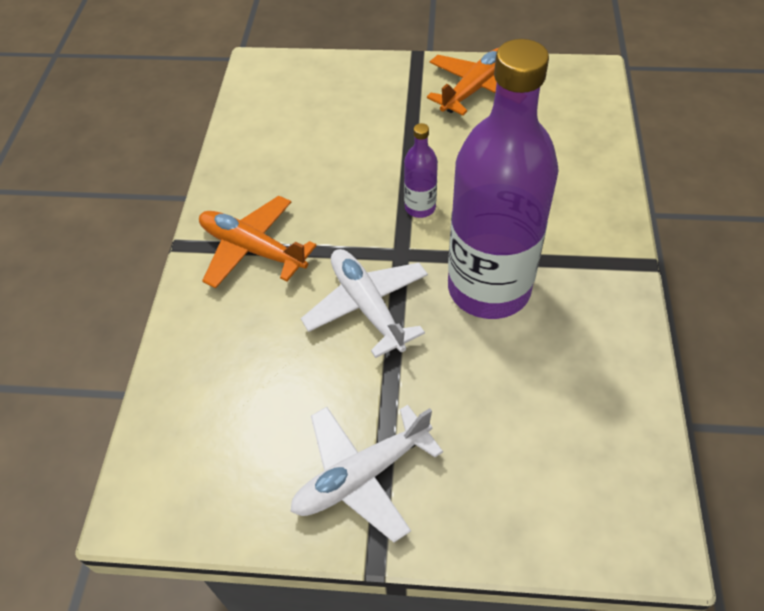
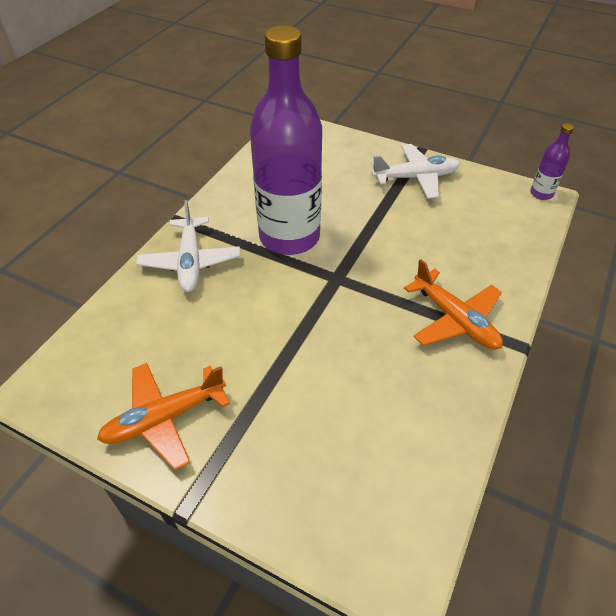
camera: 160 degrees left, 5 degrees down
white plane [301,249,428,358] -> white plane moved to [136,200,240,292]
purple bottle [404,123,438,218] -> purple bottle moved to [530,123,574,200]

